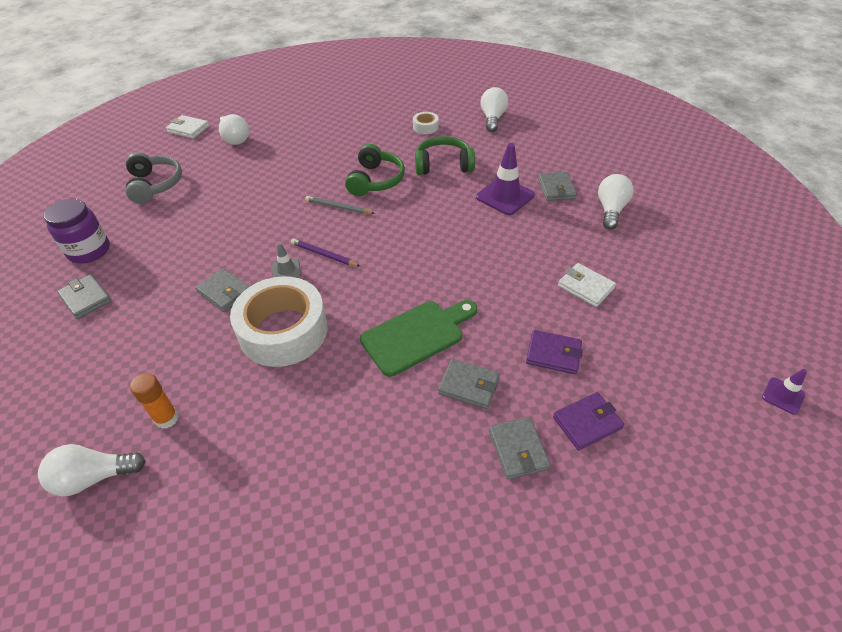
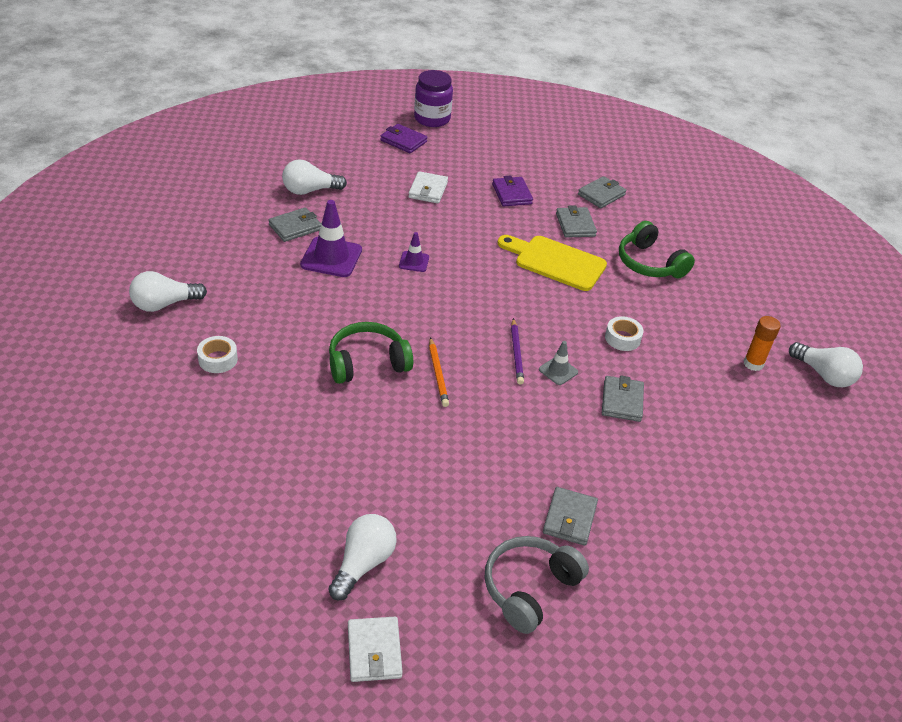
camera: 125 degrees left, 5 degrees down
purple jar [44,199,110,264] -> purple jar moved to [414,70,453,127]
grey wallet [57,274,111,319] -> grey wallet moved to [543,487,598,546]
white tape [230,276,328,367] -> white tape [605,316,644,351], size x0.42
grey pencil [305,196,375,214] -> orange pencil [429,337,449,407]
green cutting board [360,300,477,377] -> yellow cutting board [498,235,607,291]
green headphones [415,136,475,175] -> green headphones moved to [619,221,695,278]
purple wallet [553,392,624,450] -> purple wallet moved to [380,124,428,153]
purple traffic cone [762,369,807,415] -> purple traffic cone moved to [399,232,429,272]

